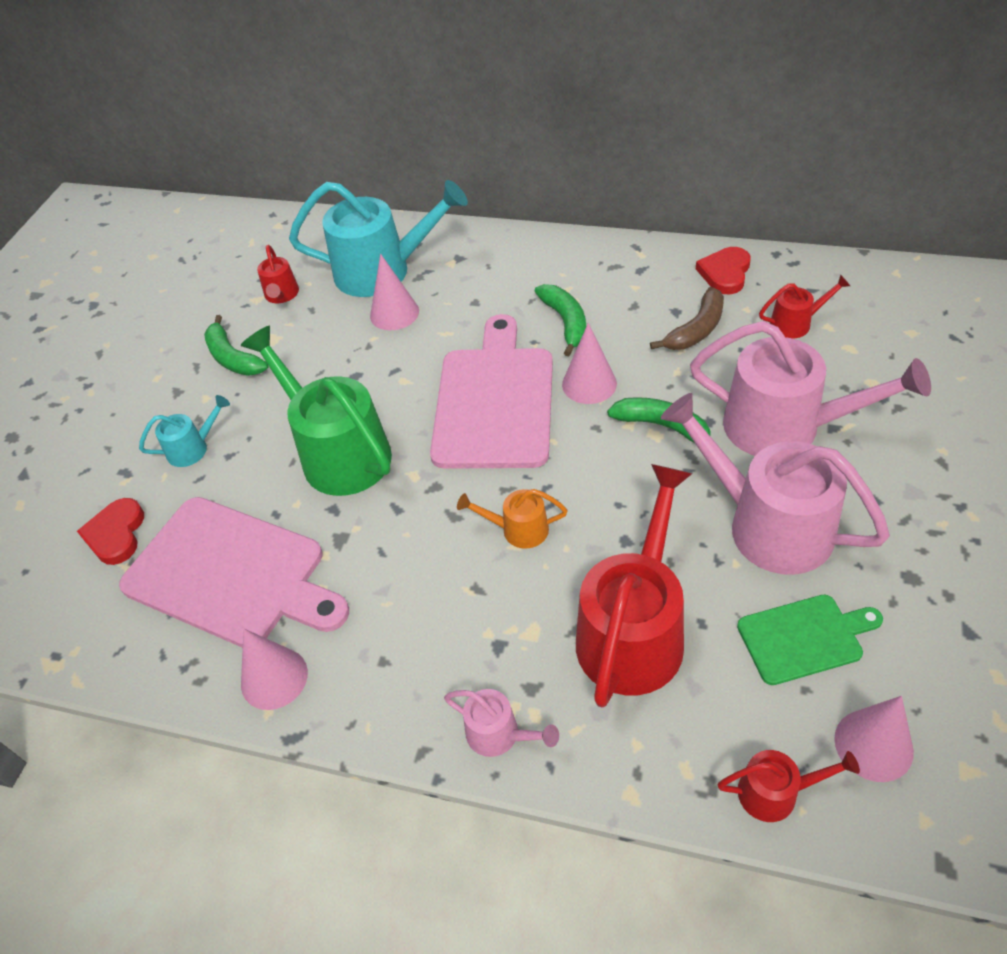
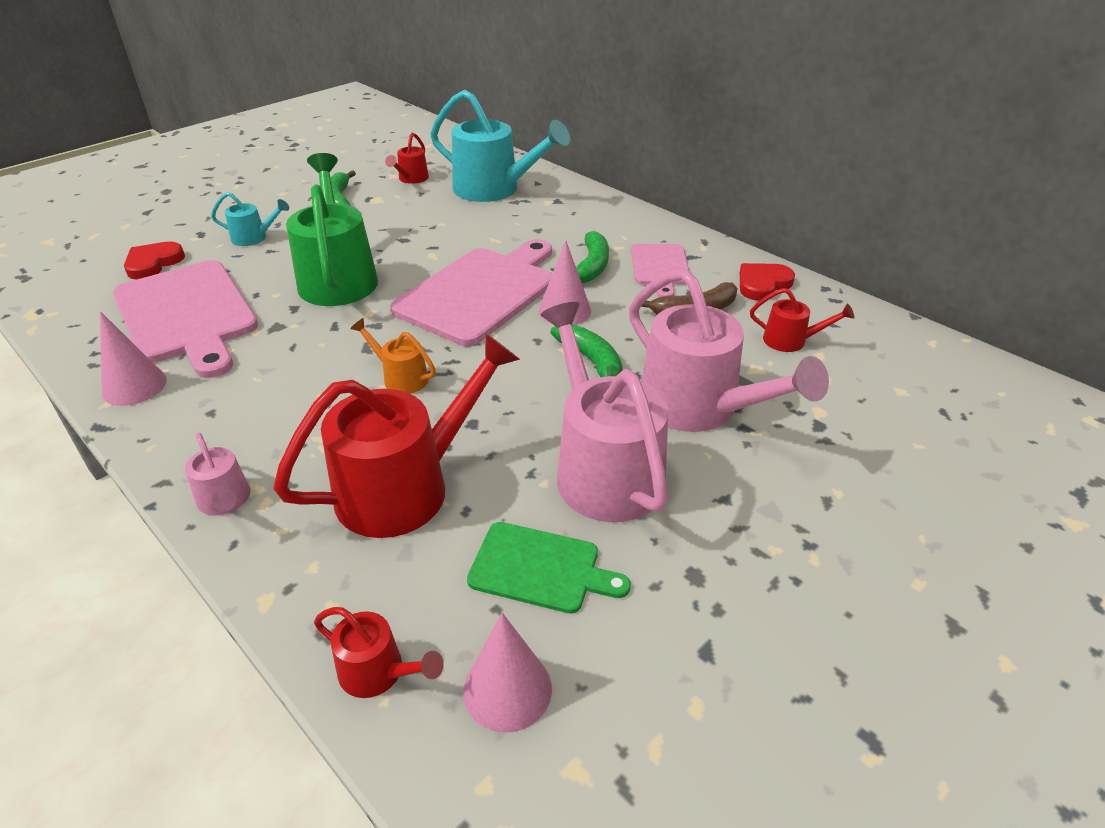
camera: 25 degrees right, 10 degrees down
pink cone [370,254,419,330] -> none
none -> pink cutting board [631,244,689,297]

